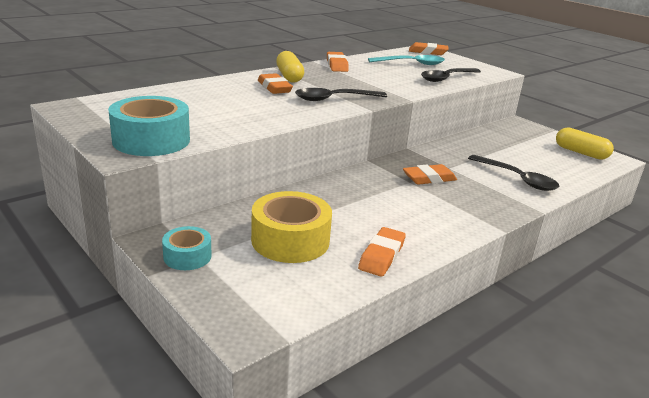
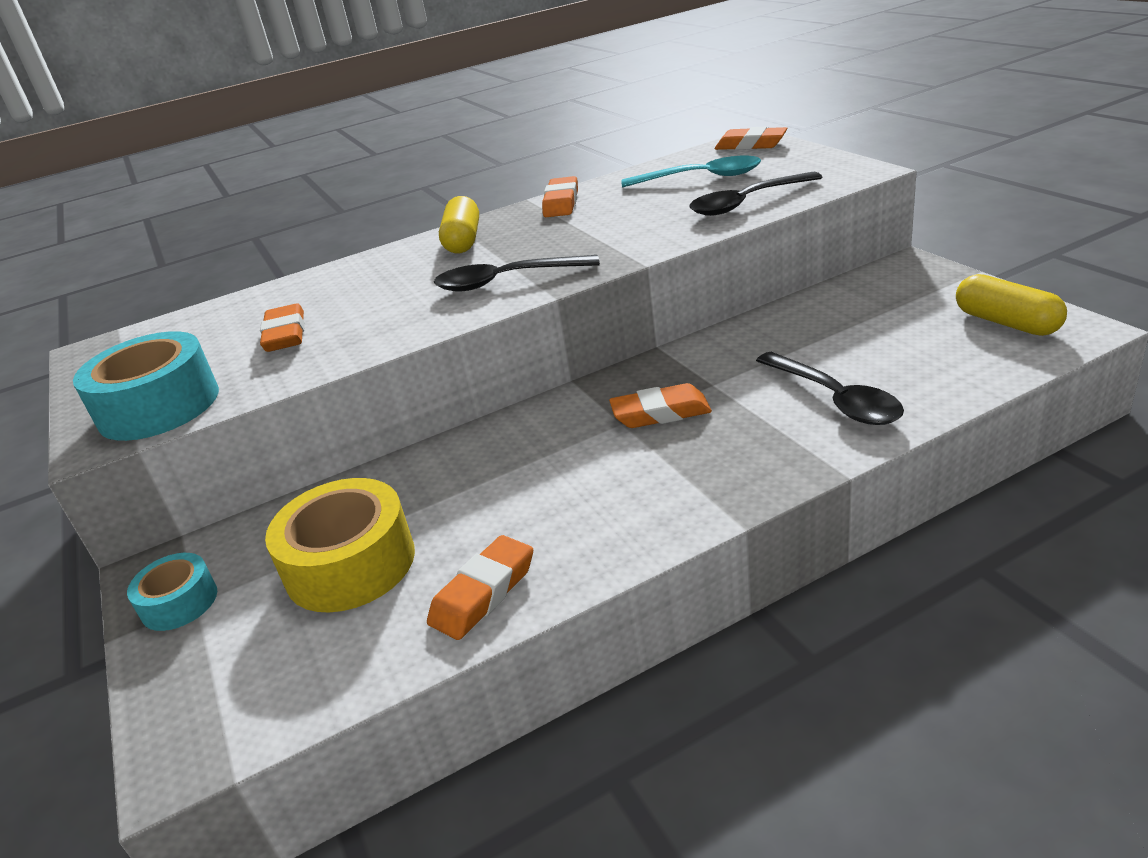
camera: 20 degrees right, 5 degrees up
orange eraser [258,73,293,94] -> orange eraser moved to [260,303,305,352]

